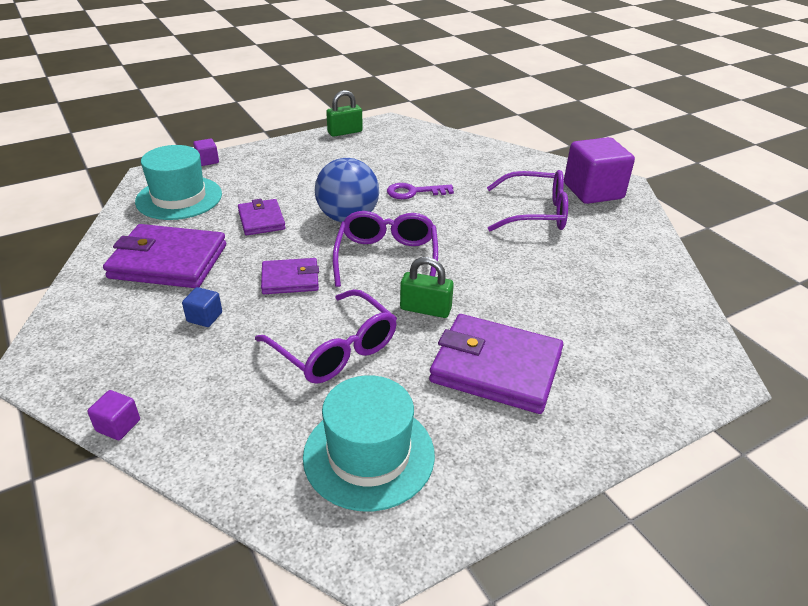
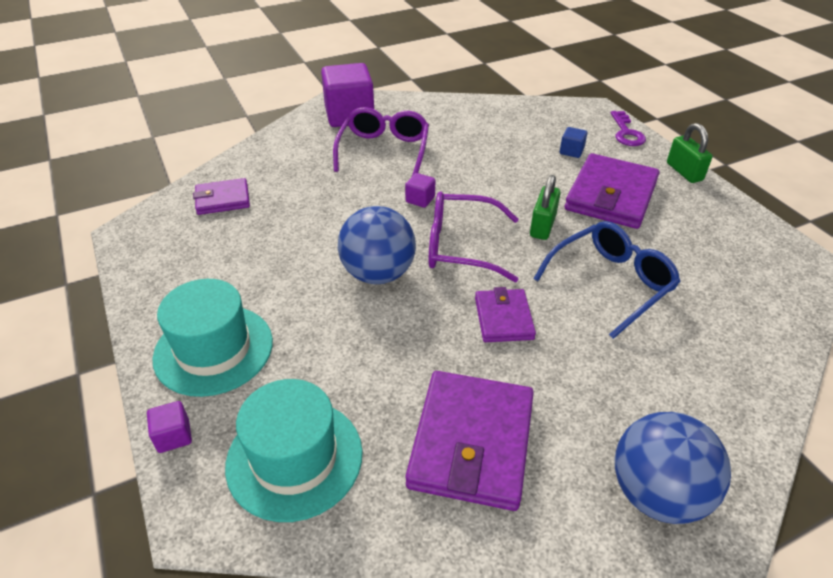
camera: 85 degrees left, 5 degrees up
purple cube [87,390,140,440] -> purple cube moved to [405,173,435,208]
blue cube [182,287,222,327] -> blue cube moved to [560,127,587,158]
purple wallet [238,199,286,235] -> purple wallet moved to [193,178,250,215]
purple glasses [255,289,397,384] -> blue glasses [533,221,681,339]
turquoise hat [303,375,435,511] -> turquoise hat moved to [152,279,273,397]
green padlock [326,90,363,137] -> green padlock moved to [667,123,713,183]
purple key [387,183,454,199] -> purple key moved to [611,111,646,146]
none -> blue ball [615,412,731,524]

